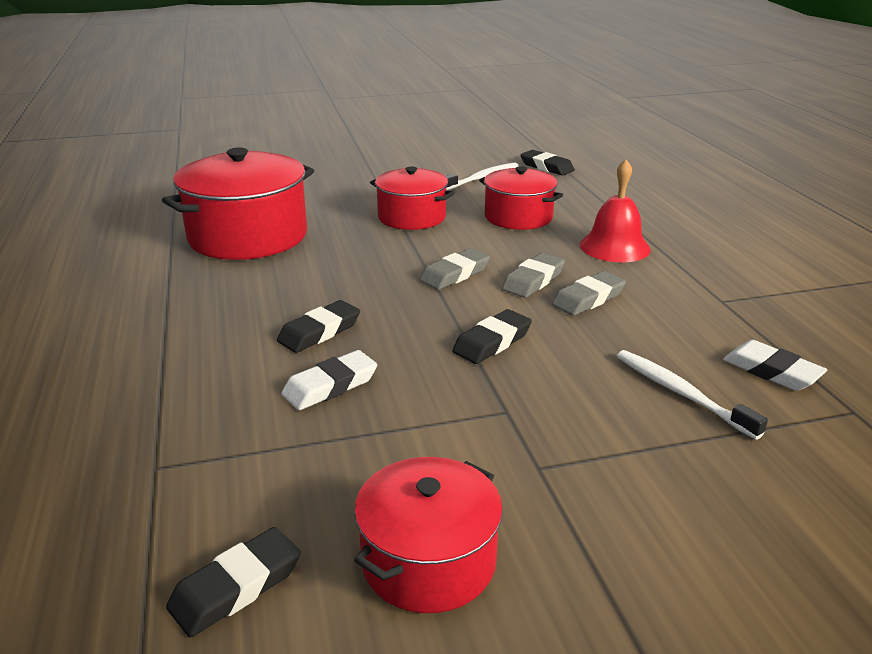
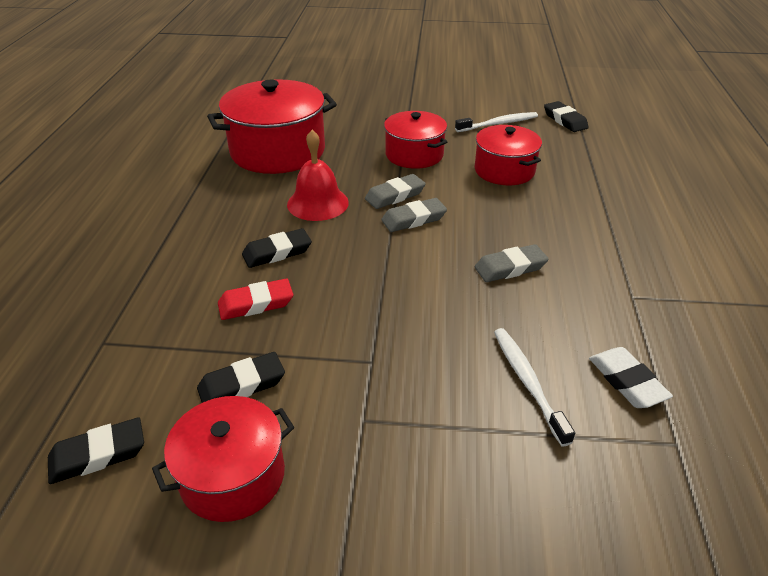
camera: 20 degrees right, 10 degrees up
white eraser [282,350,377,410] -> red eraser [218,279,293,320]
black eraser [452,309,532,364] -> black eraser moved to [197,352,285,403]
grey eraser [502,253,565,298] -> grey eraser moved to [365,174,426,209]
red bell [580,159,651,262] -> red bell moved to [287,130,349,221]

